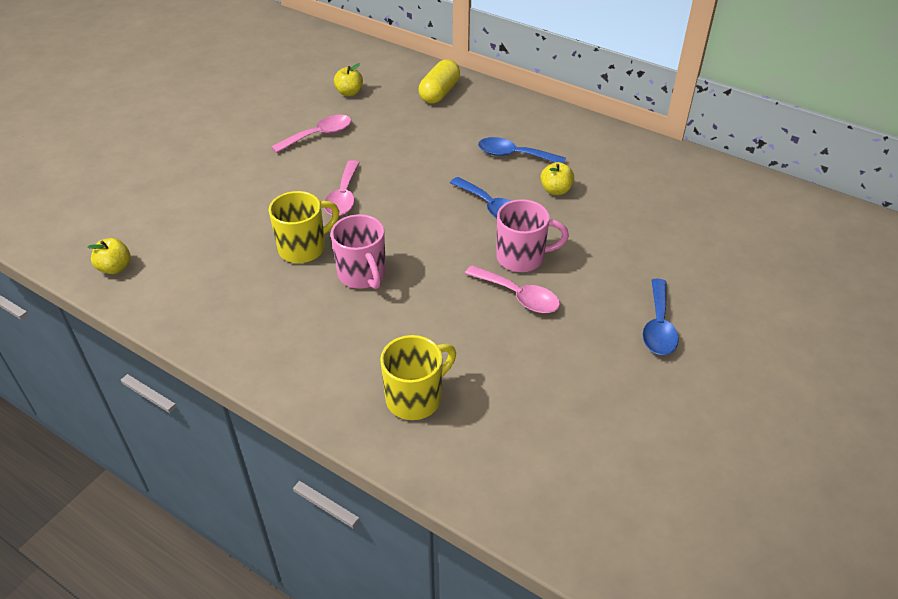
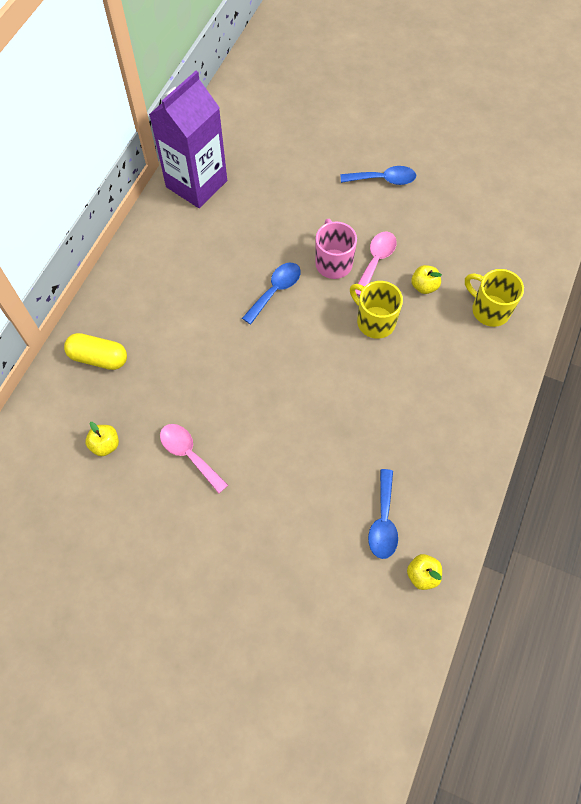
camera: 100 degrees left, 20 degrees up
yellow mug [268,191,339,263] -> yellow mug moved to [350,281,403,339]
pink spoon [324,160,360,216] -> none
pink mug [331,214,386,289] -> none
blue spoon [478,137,566,164] -> blue spoon moved to [368,469,398,559]
yellow apple [540,162,574,195] -> yellow apple moved to [411,265,442,294]
none -> purple carton [149,71,227,208]

